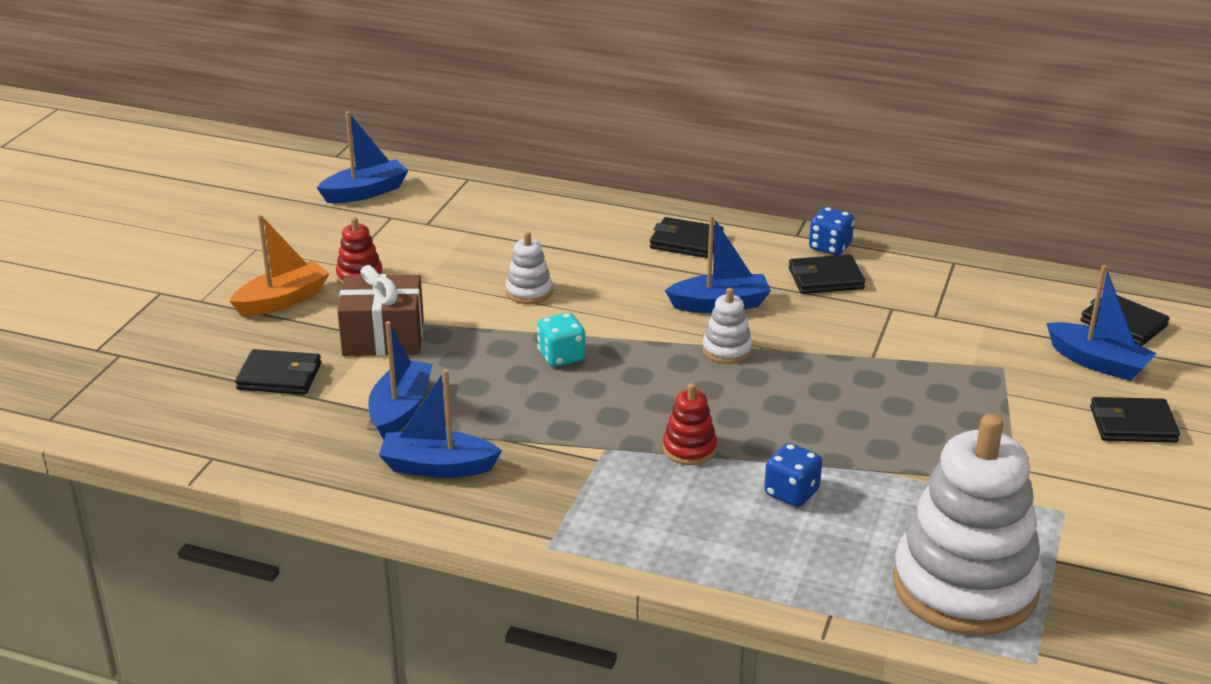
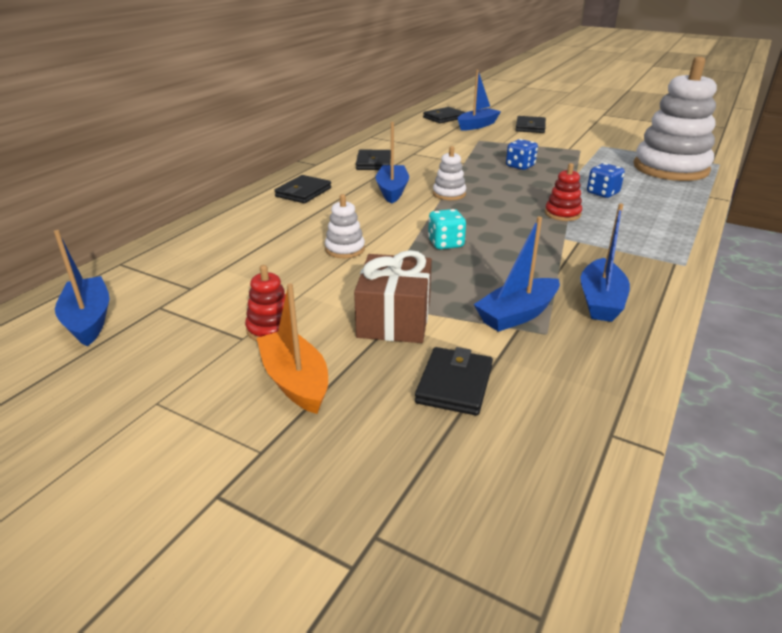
camera: 80 degrees left, 0 degrees up
blue boat [368,321,433,440] -> blue boat turned 60 degrees counterclockwise [474,216,560,332]
blue dice [809,207,854,255] -> blue dice moved to [506,139,538,170]

